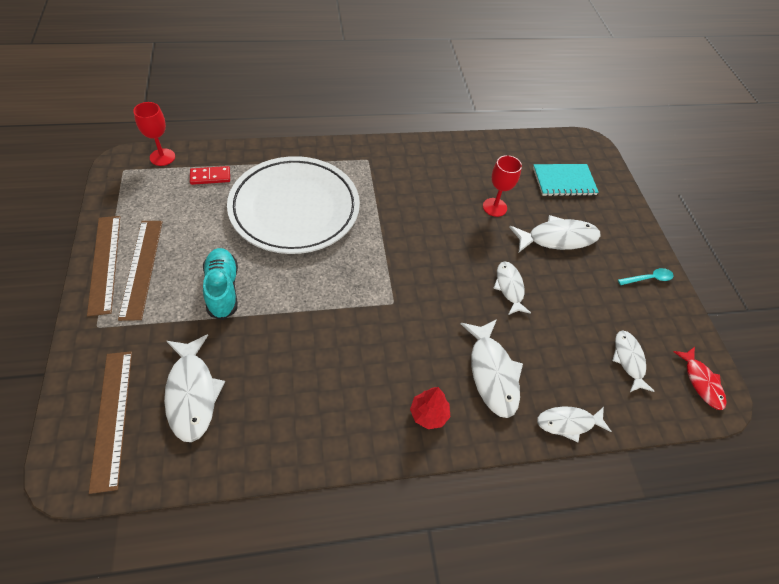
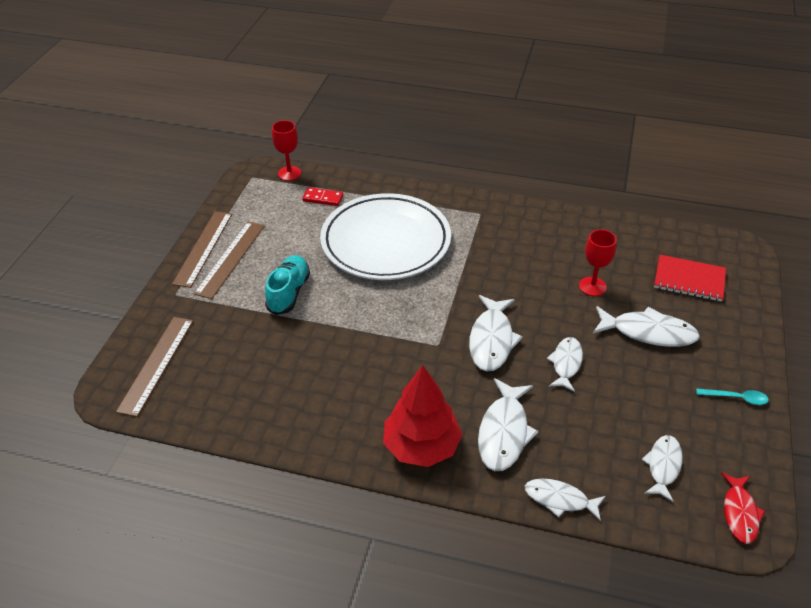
camera: 30 degrees right, 10 degrees down
white fish [164,334,225,442] -> white fish moved to [469,295,523,372]
red tree [410,387,450,429] -> red tree [383,365,463,467], size x1.92
turquoise notebook [533,164,599,196] -> red notebook [654,255,726,302]

